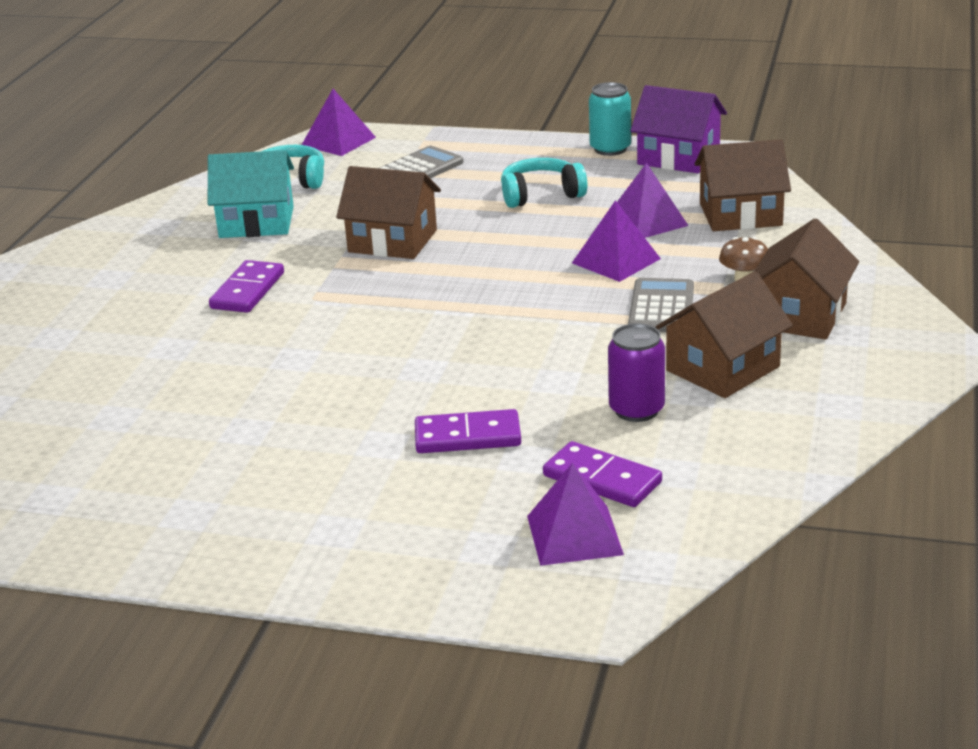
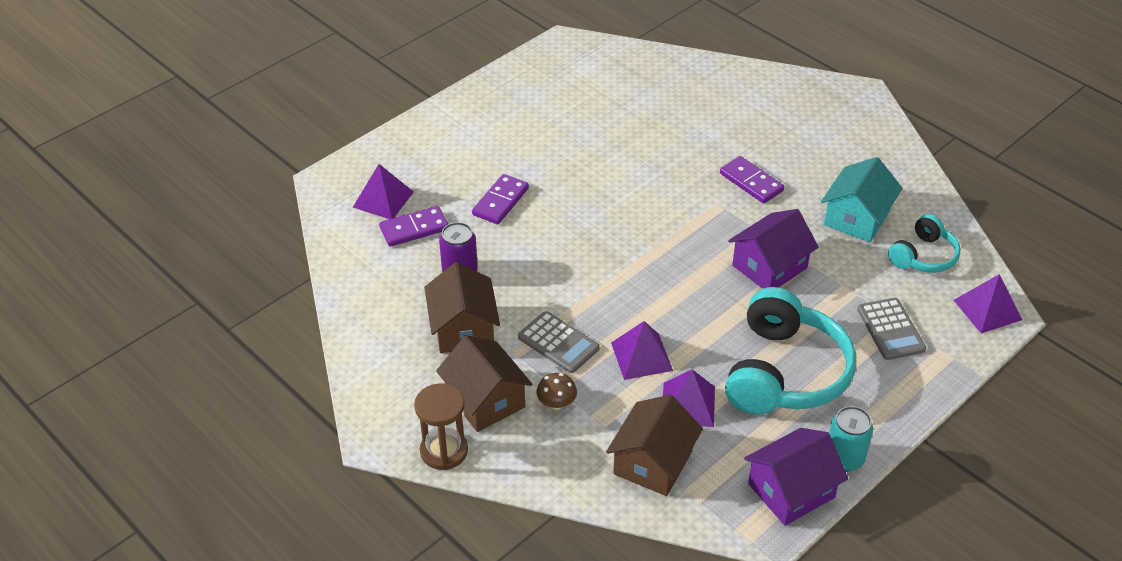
camera: 120 degrees right, 15 degrees up
brown house [336,166,441,259] -> purple house [728,209,819,289]
turquoise headphones [501,158,587,208] -> turquoise headphones [725,287,856,414], size x1.84
none -> brown hourglass [414,383,468,470]

